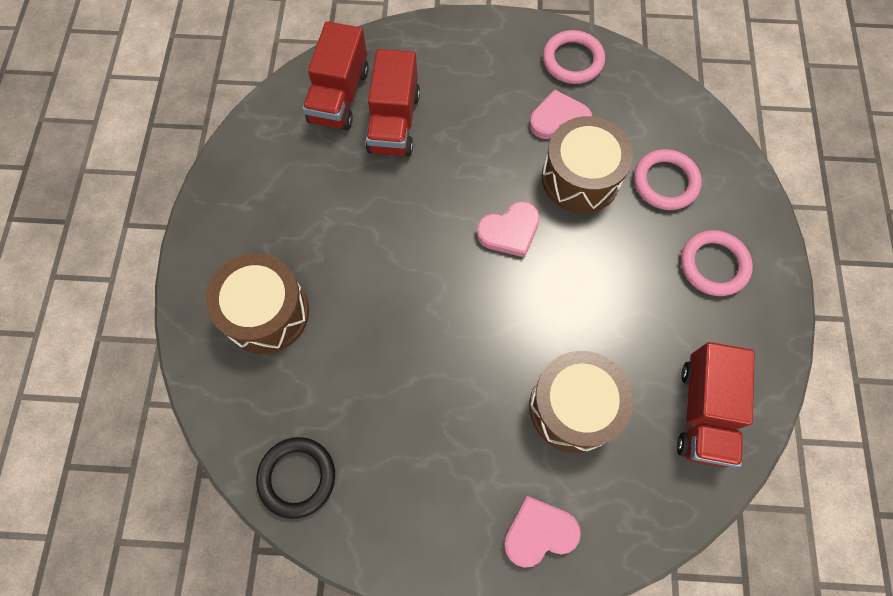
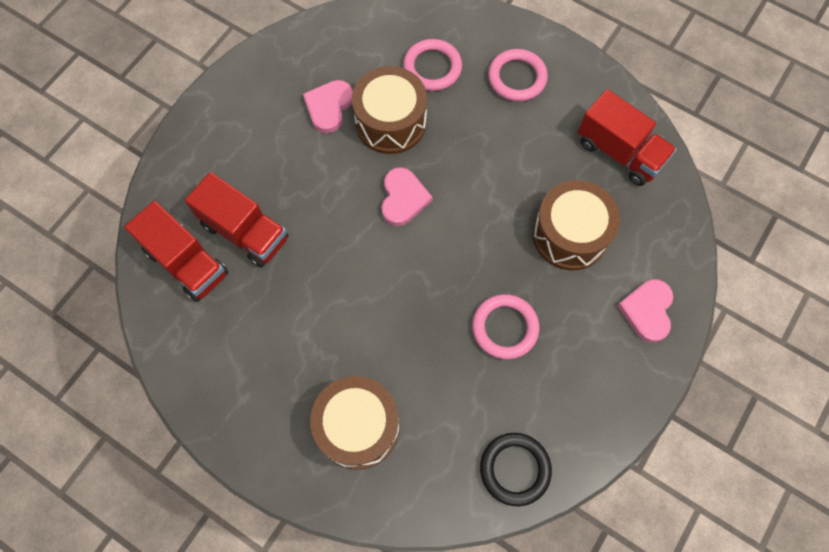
camera: 60 degrees left, 0 degrees up
pink ring [543,30,605,84] -> pink ring moved to [472,294,540,359]

